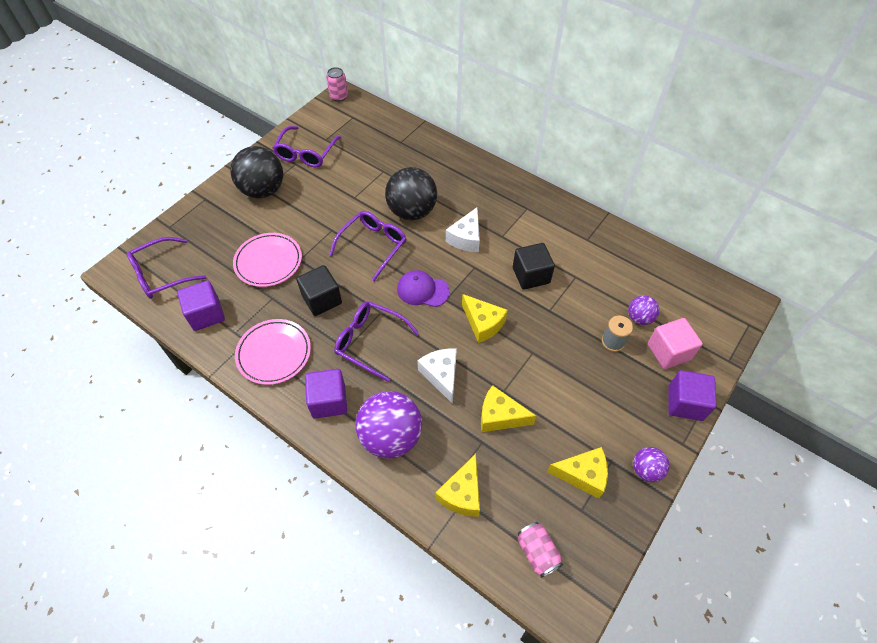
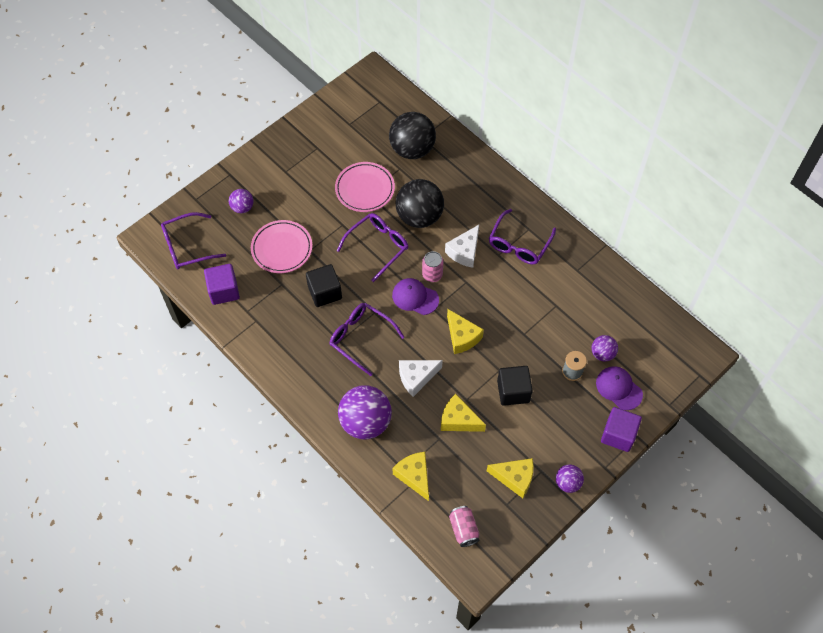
camera: 10 degrees right, 5 degrees up
black ball [230,146,283,198] -> black ball moved to [389,112,436,159]
pink plate [235,319,311,385] -> pink plate moved to [335,162,395,212]
purple glasses [273,126,341,167] -> purple glasses moved to [489,209,556,264]
purple cube [305,369,347,419] -> none
pink can [326,67,348,102] -> pink can moved to [422,251,443,282]
white cheese [417,349,457,404] -> white cheese turned 105 degrees counterclockwise [399,360,443,397]
yellow cheese [435,454,480,517] -> yellow cheese turned 120 degrees clockwise [392,452,429,501]
black cube [513,243,555,290] -> black cube moved to [497,366,533,406]
pink cube [648,318,703,369] -> purple cap [596,366,643,410]
none -> purple ball [229,189,253,213]

